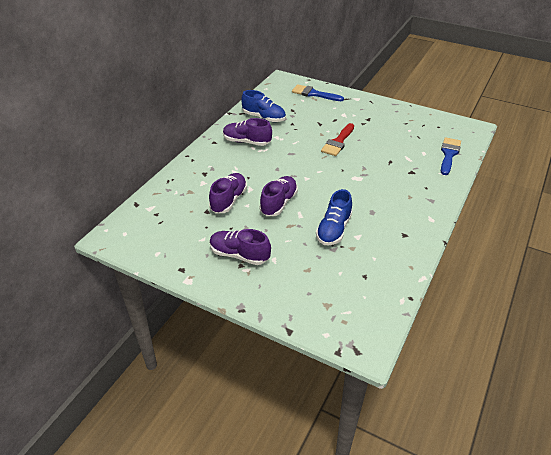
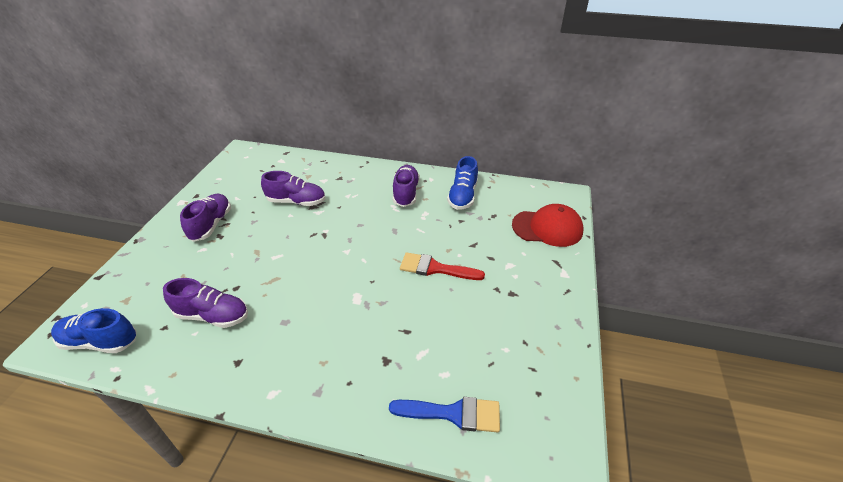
camera: 75 degrees right, 0 degrees up
purple shoe [259,176,298,216] -> purple shoe moved to [163,278,248,328]
blue brush [292,84,344,101] -> red cap [512,204,583,247]
blue shoe [316,189,352,245] -> blue shoe moved to [51,308,137,353]

